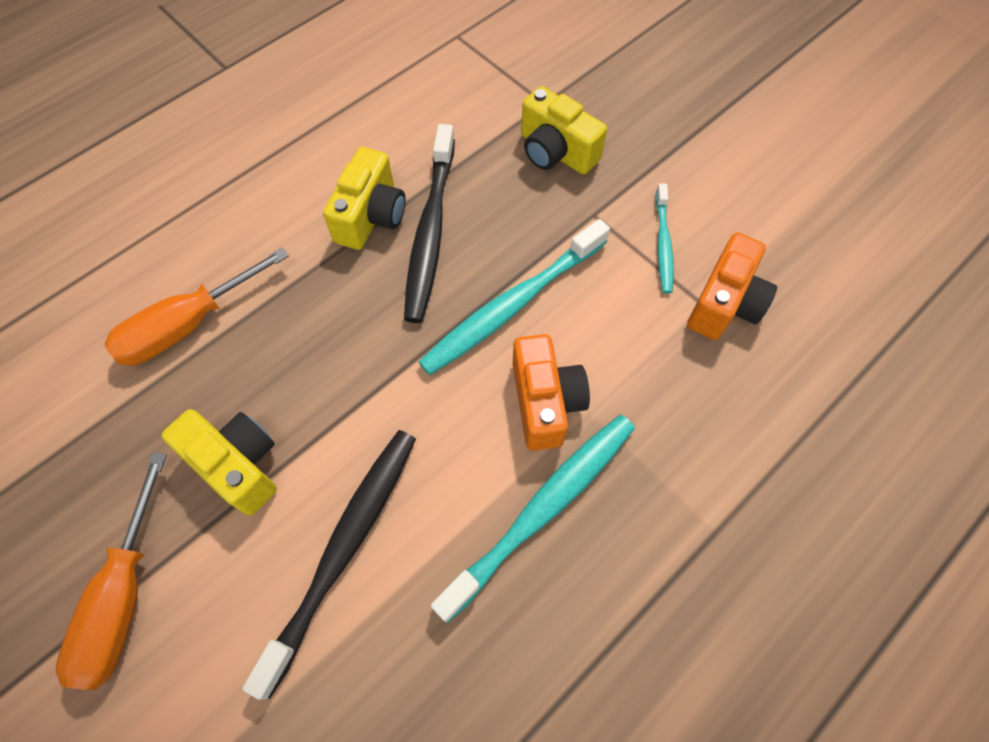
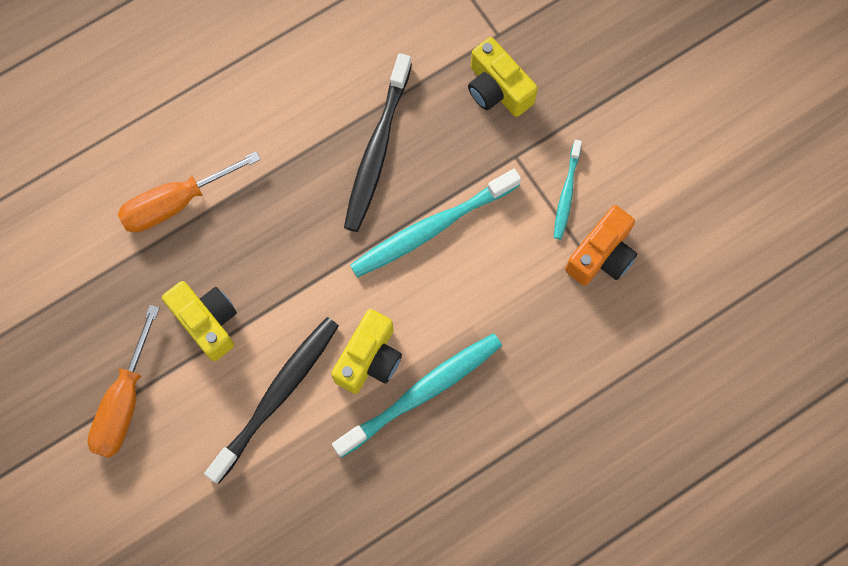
camera: 10 degrees right, 10 degrees up
yellow camera [323,147,406,250] -> yellow camera moved to [331,309,402,394]
orange camera [513,334,590,451] -> none

